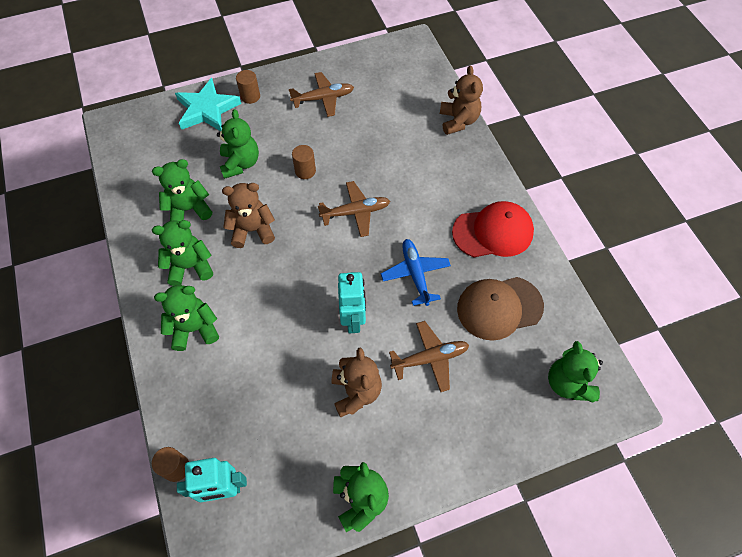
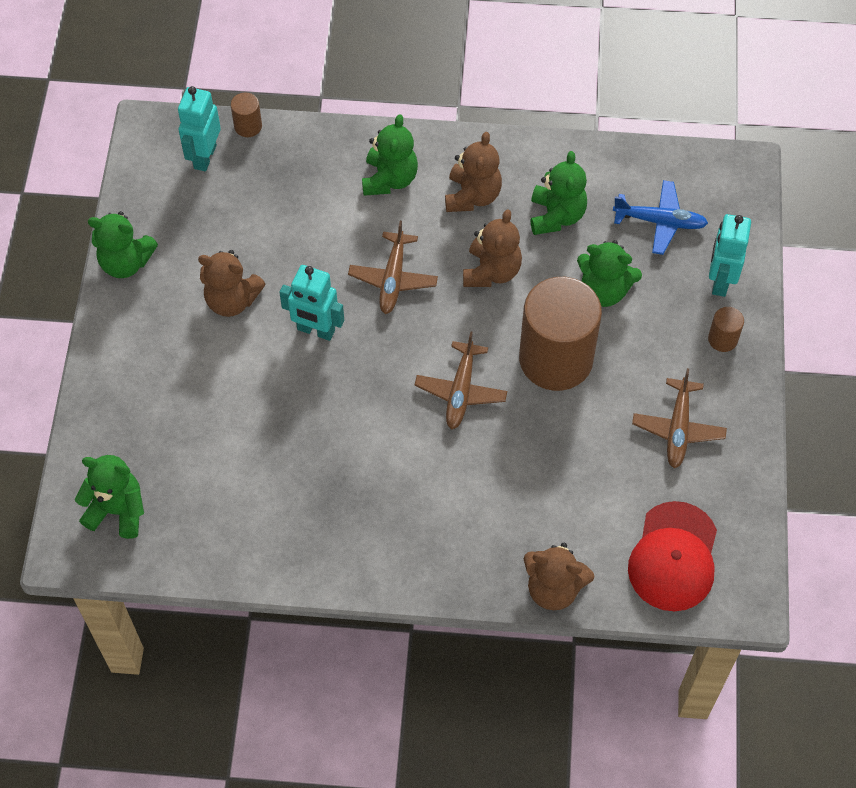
camera: 115 degrees right, 0 degrees up
green teddy bear [152,220,213,286] -> brown teddy bear [445,132,502,212]
turquoise star [175,78,241,131] -> turquoise robot [709,214,751,297]
brown cylinder [292,145,316,179] -> brown cylinder [519,277,602,391], size x2.47
blue plane [381,239,451,306] -> blue plane moved to [613,180,708,255]
brown plane [389,321,469,392] -> brown plane moved to [348,221,438,314]
red cap [452,201,534,257] -> red cap moved to [628,501,717,611]
brown cap [457,277,544,341] -> none

